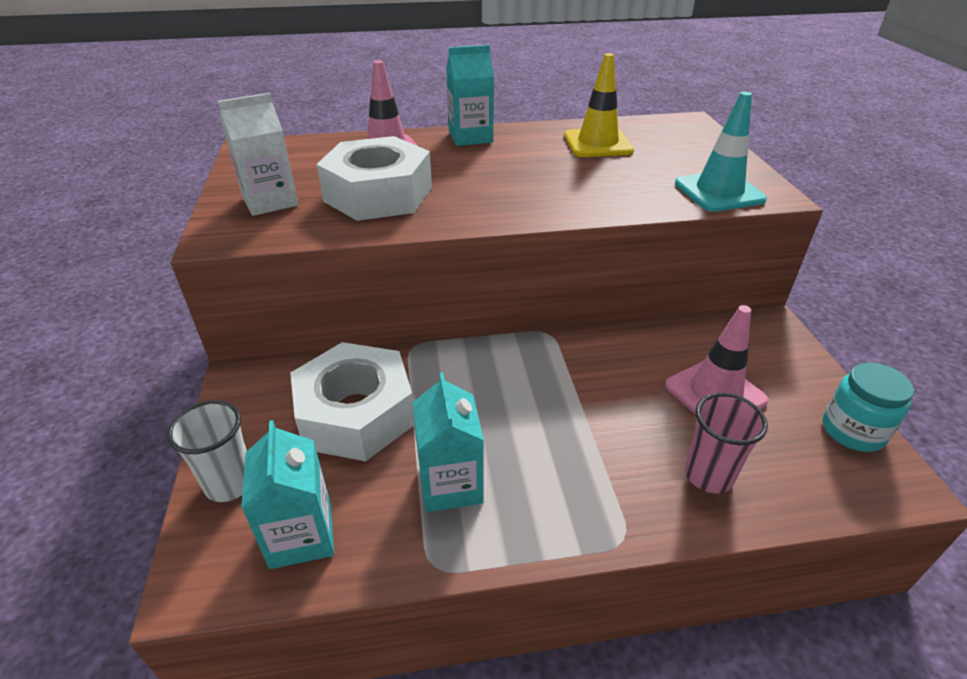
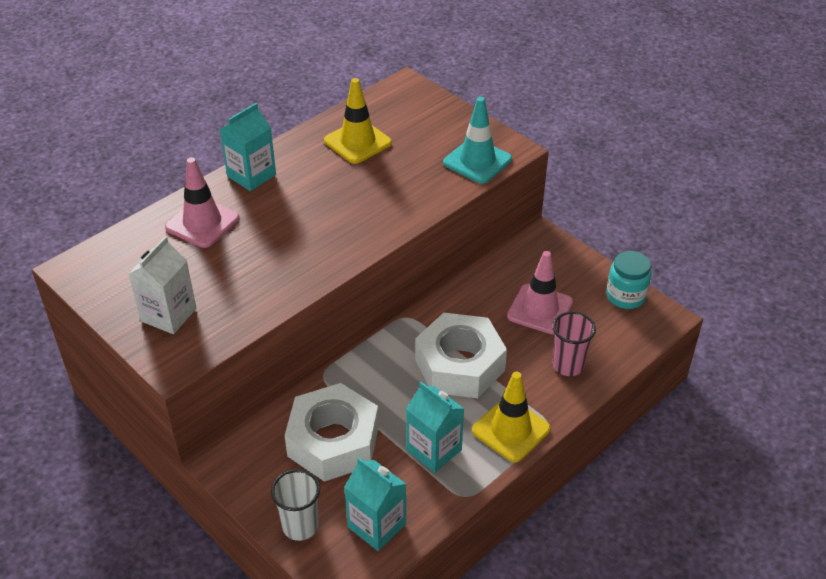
camera: 35 degrees left, 5 degrees up
white nut [316,136,432,221] -> white nut moved to [415,313,507,398]
none -> yellow traffic cone [472,372,550,462]

